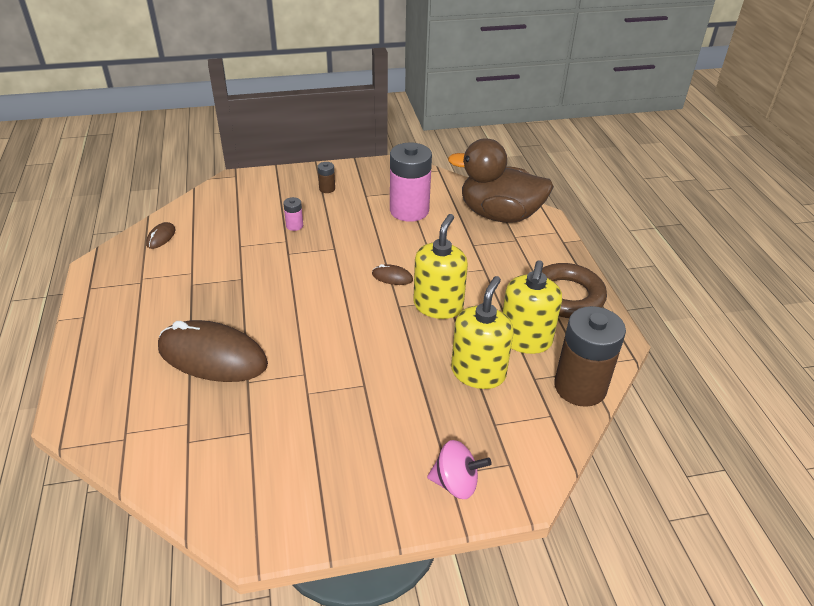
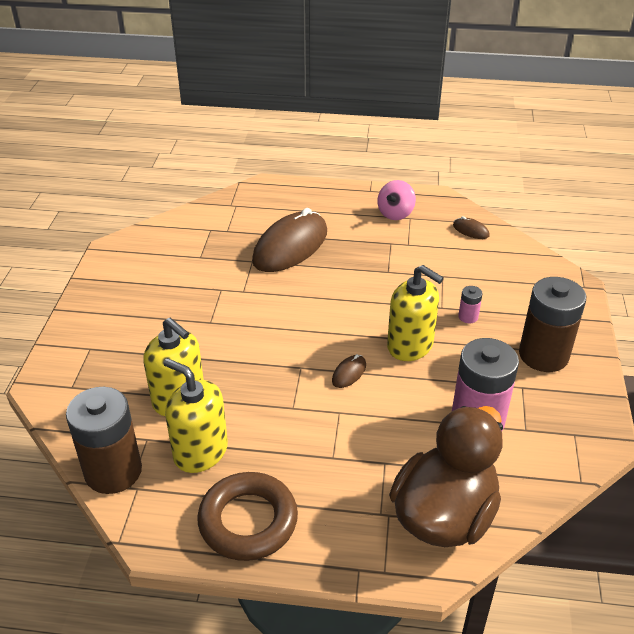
camera: 110 degrees right, 0 degrees up
brown battery [318,162,335,193] -> brown battery [519,277,586,372], size x2.37
yellow soap dispenser [413,214,468,319] -> yellow soap dispenser moved to [387,265,444,361]
pink spinning top [427,440,491,499] -> pink spinning top moved to [377,180,416,220]

